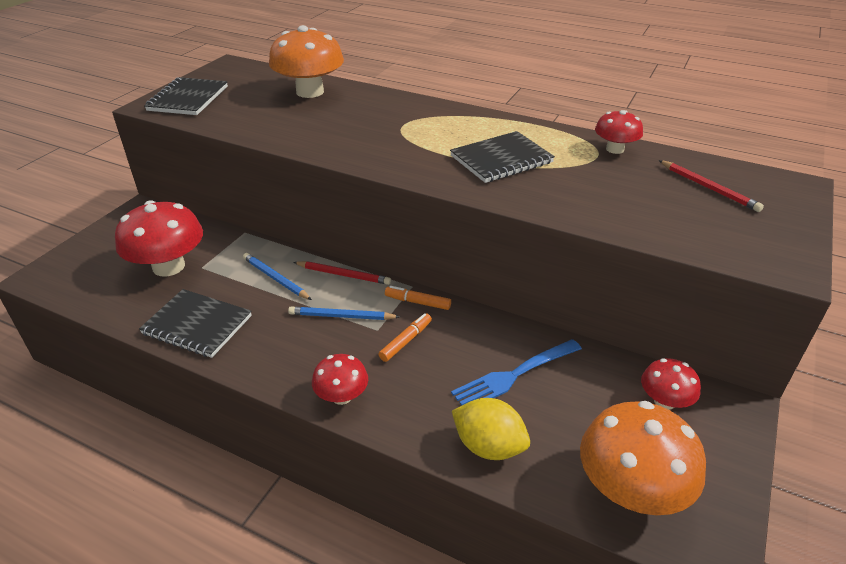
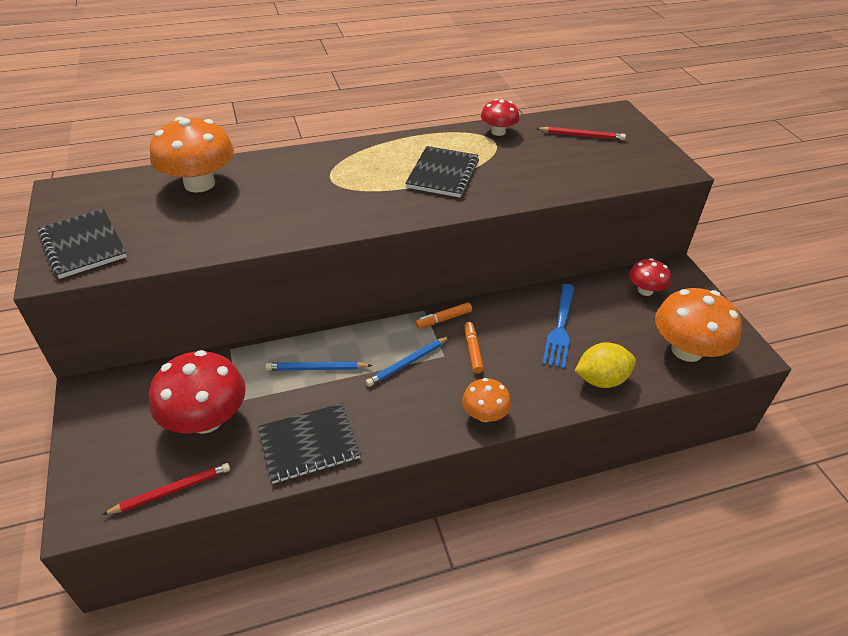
camera: 45 degrees left, 5 degrees up
red pencil [293,261,391,285] -> red pencil moved to [102,463,230,515]
red mushroom [312,354,368,405] -> orange mushroom [462,378,511,422]

